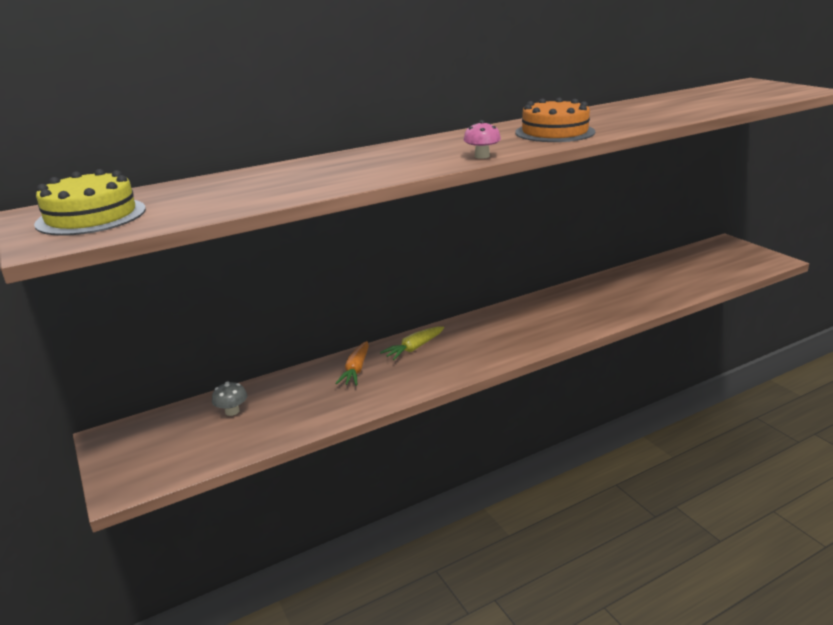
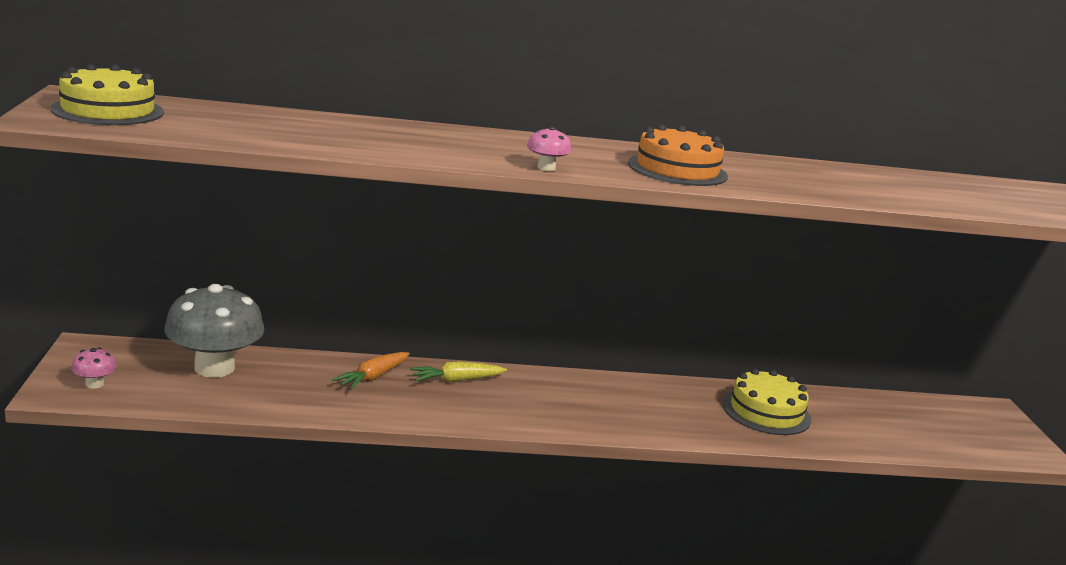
camera: 20 degrees right, 5 degrees down
grey mushroom [212,381,247,416] -> grey mushroom [164,284,264,378], size x2.39
none -> pink mushroom [71,347,117,389]
none -> yellow cake [723,368,811,435]

